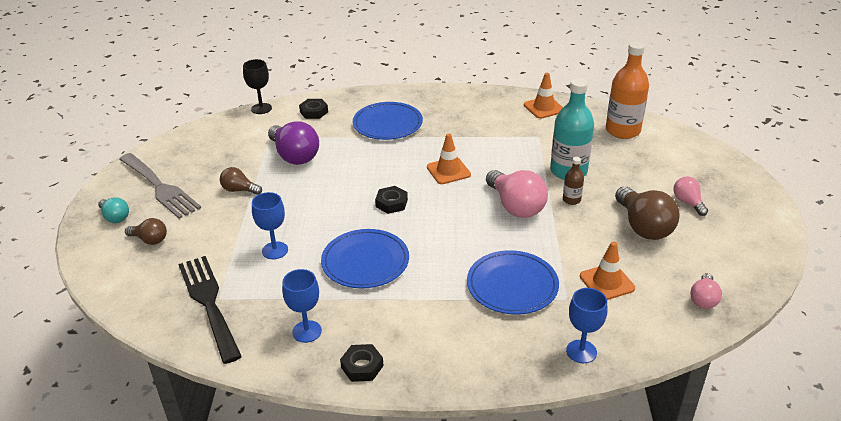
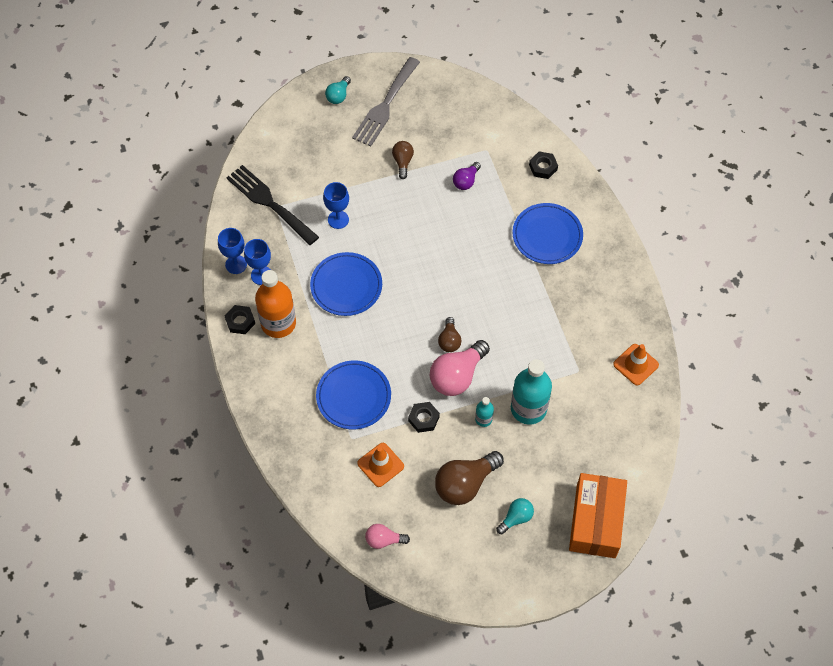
camera: 70 degrees right, 25 degrees up
brown light bulb [125,218,167,245] -> brown light bulb moved to [438,317,461,352]
black fork [178,256,242,364] -> black fork turned 90 degrees counterclockwise [226,165,319,245]
black goblet [243,59,272,114] -> none
purple light bulb [268,121,319,165] -> purple light bulb [453,162,481,190], size x0.55
black nut [375,186,408,214] -> black nut moved to [408,402,440,433]
orange traffic cone [427,134,471,184] -> none
brown bottle [563,157,584,205] -> turquoise bottle [475,397,494,427]
blue goblet [566,288,608,363] -> blue goblet moved to [218,228,247,274]
orange bottle [606,41,649,139] -> orange bottle moved to [255,270,296,338]
pink light bulb [673,176,708,216] -> turquoise light bulb [496,498,534,534]
none -> orange box [569,473,627,558]

